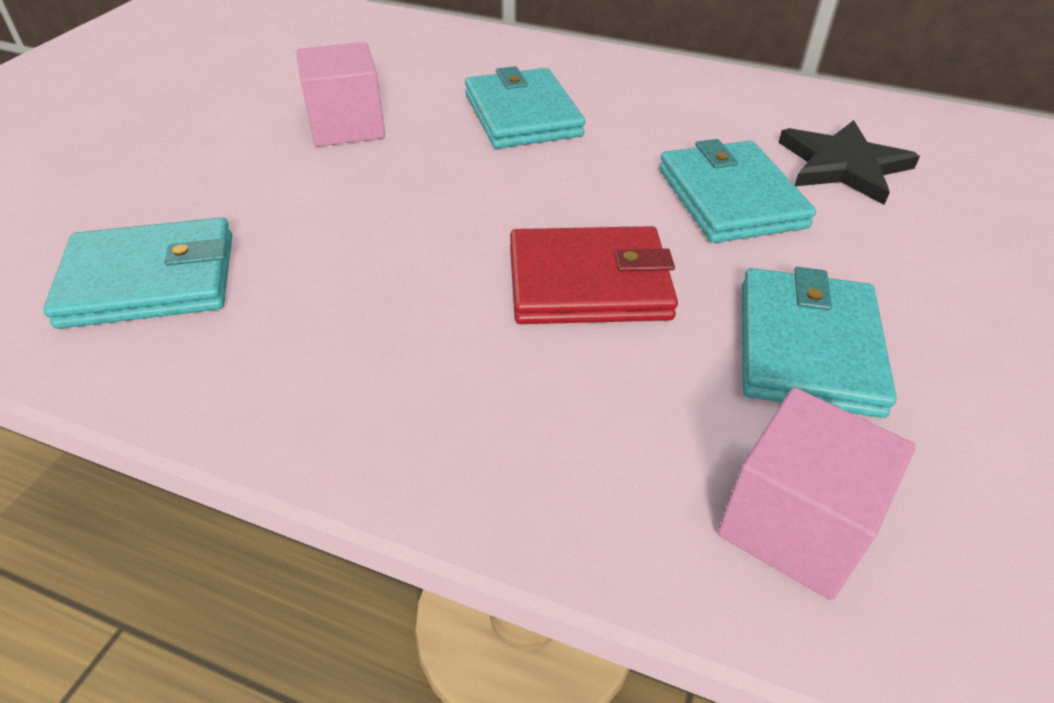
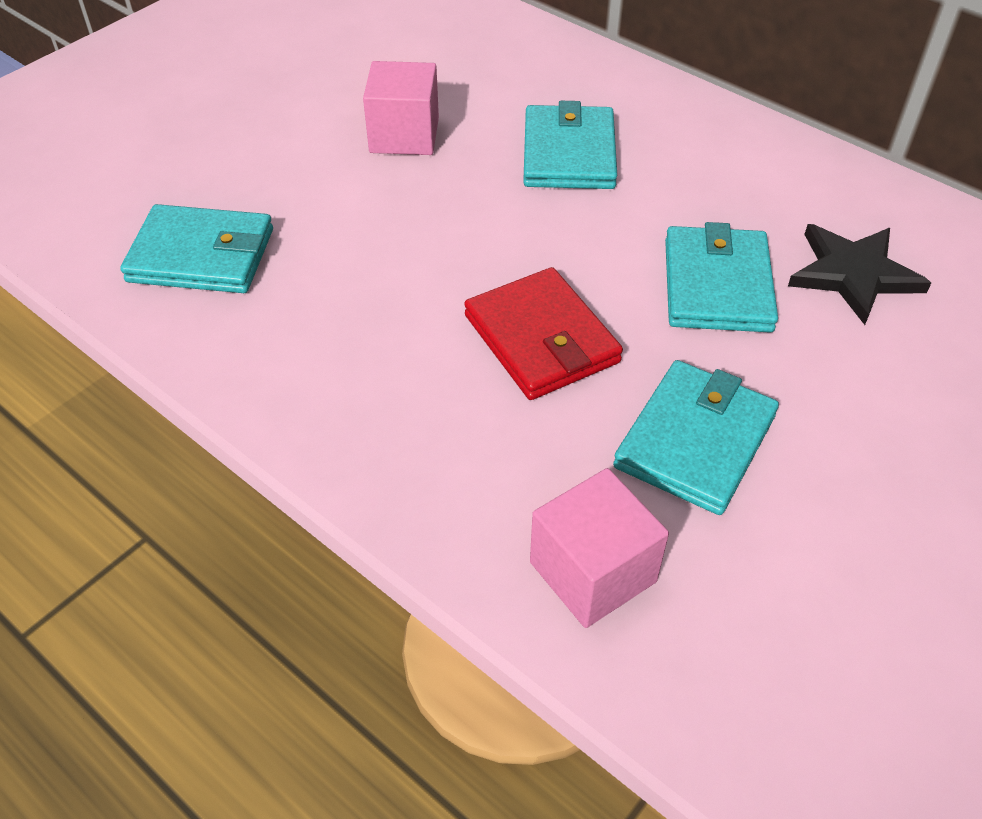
camera: 20 degrees right, 5 degrees up
red wallet [510,226,678,324] -> red wallet turned 45 degrees clockwise [464,267,623,400]

